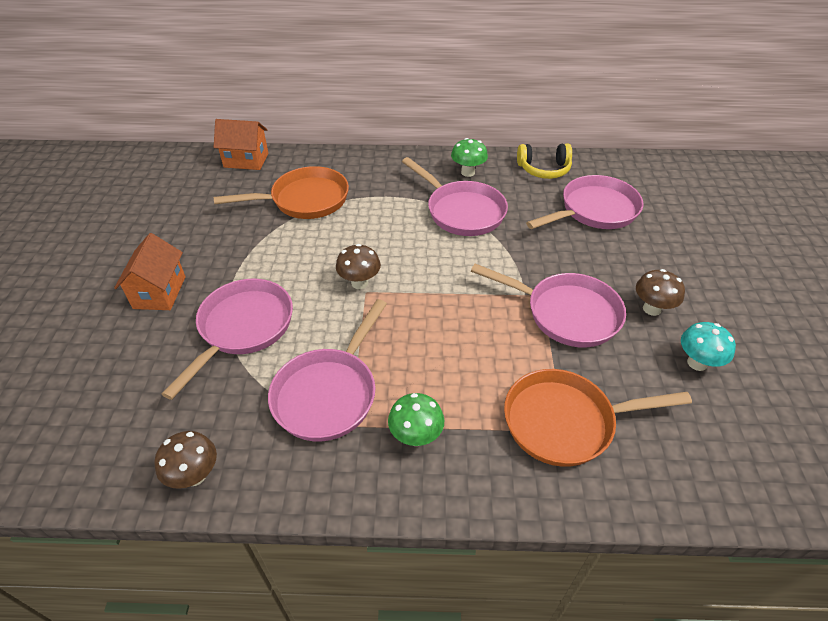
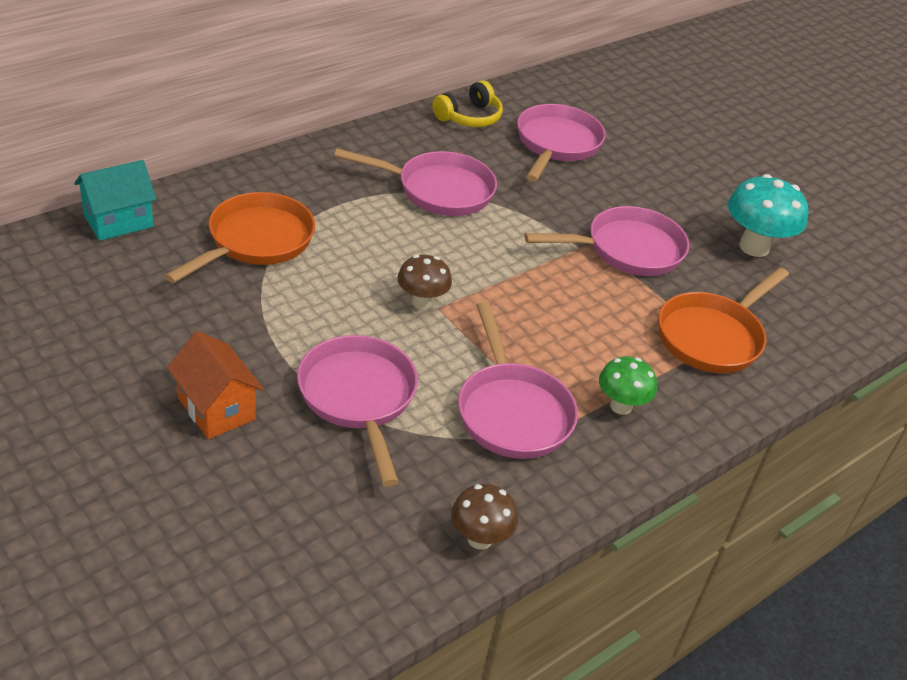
camera: 45 degrees left, 5 degrees down
orange house [214,119,269,170] -> turquoise house [74,160,157,241]
green mushroom [451,138,488,177] -> none
brown mushroom [636,269,685,316] -> none
turquoise mushroom [681,322,736,371] -> turquoise mushroom [728,174,808,257], size x1.62

